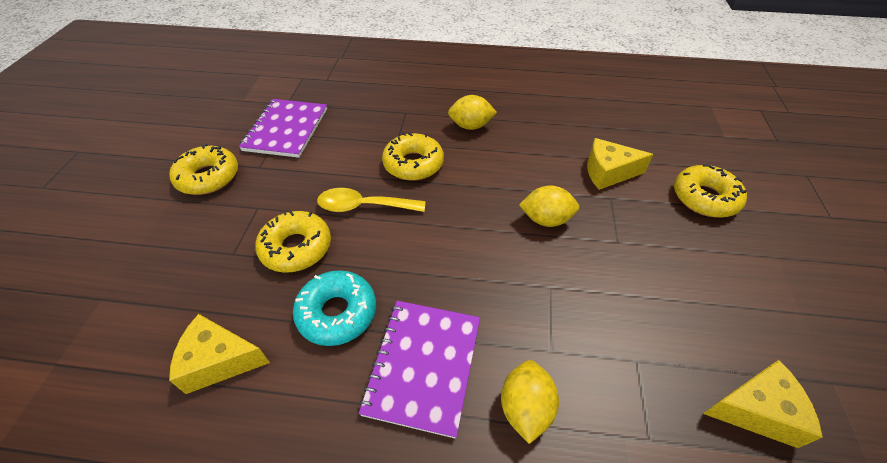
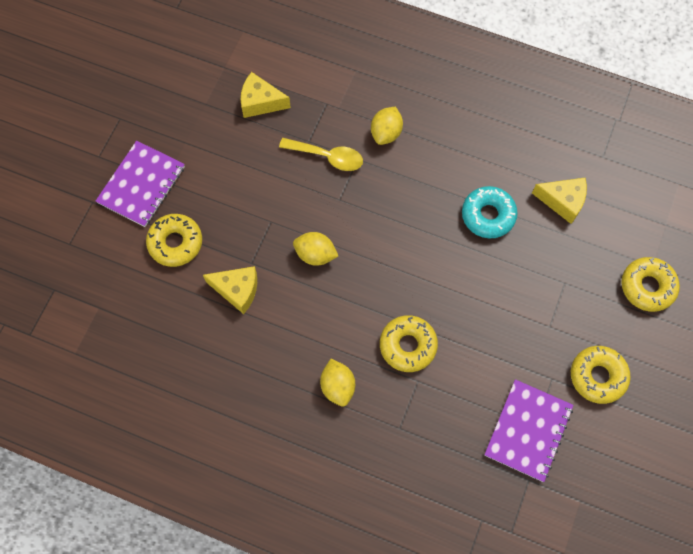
camera: 165 degrees left, 20 degrees up
yellow donut [255,211,331,273] -> yellow donut moved to [621,257,680,312]
yellow spoon [317,188,426,212] -> yellow spoon moved to [279,138,363,171]
purple notebook [359,301,480,439] -> purple notebook moved to [96,141,185,227]
yellow lemon [448,95,497,130] -> yellow lemon turned 60 degrees clockwise [320,359,355,407]

